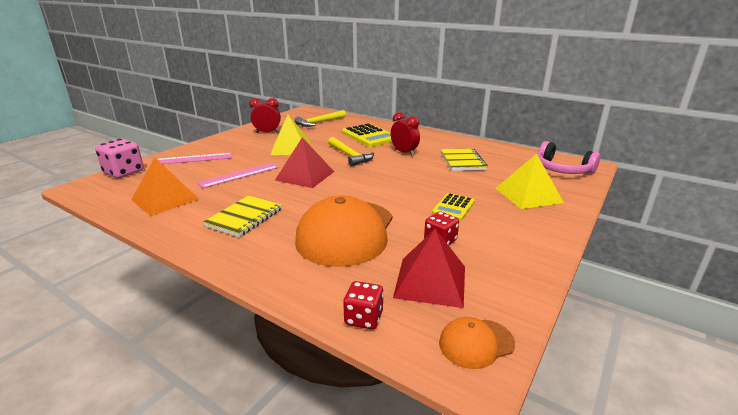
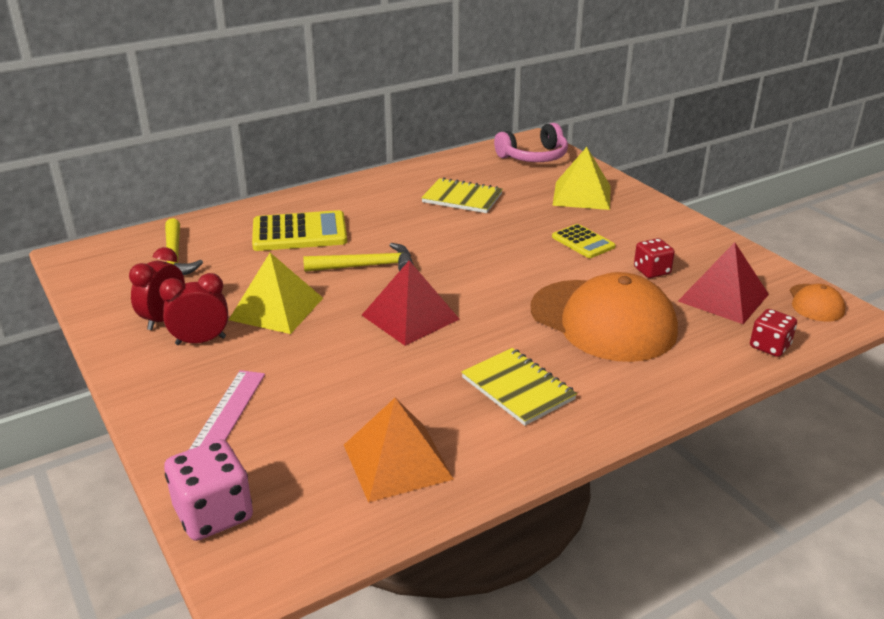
camera: 65 degrees left, 5 degrees up
pink ruler [197,163,279,188] -> none
red clock [391,112,420,156] -> red clock moved to [159,273,228,345]

